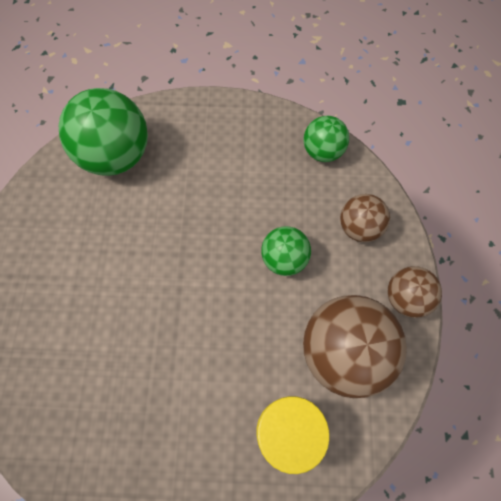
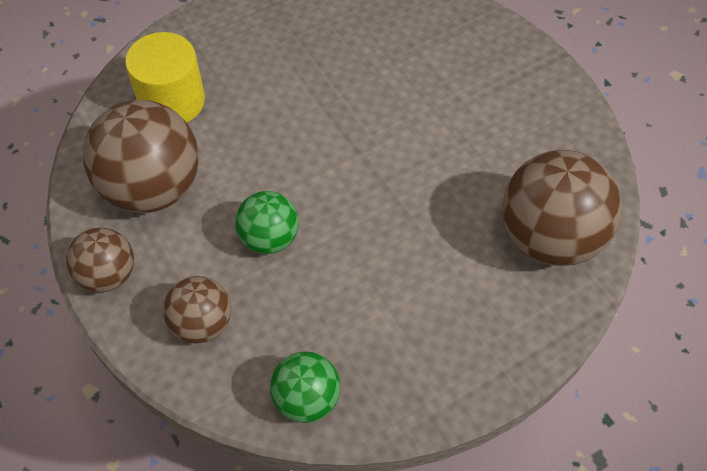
camera: 145 degrees right, 10 degrees down
green ball [59,88,148,176] -> brown ball [502,150,622,266]

